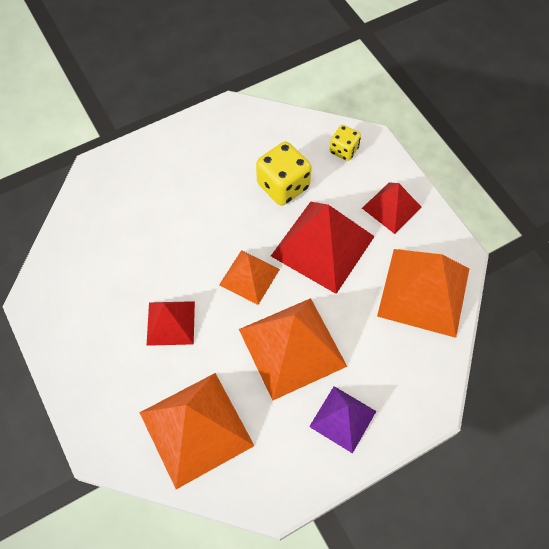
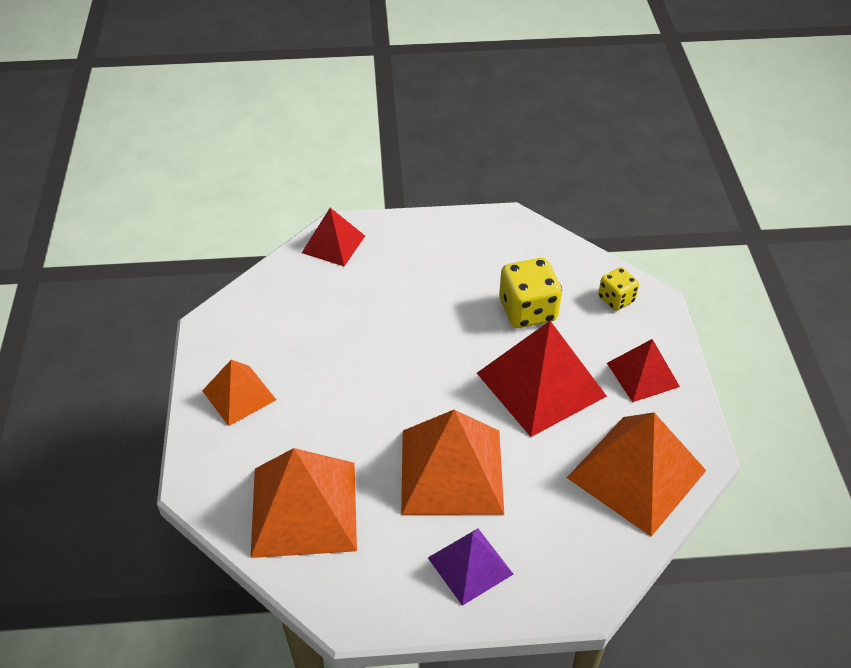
camera: 25 degrees right, 15 degrees down
red pyramid [147,301,195,346] -> red pyramid moved to [302,208,365,266]
orange pyramid [219,250,280,305] -> orange pyramid moved to [202,360,276,426]

